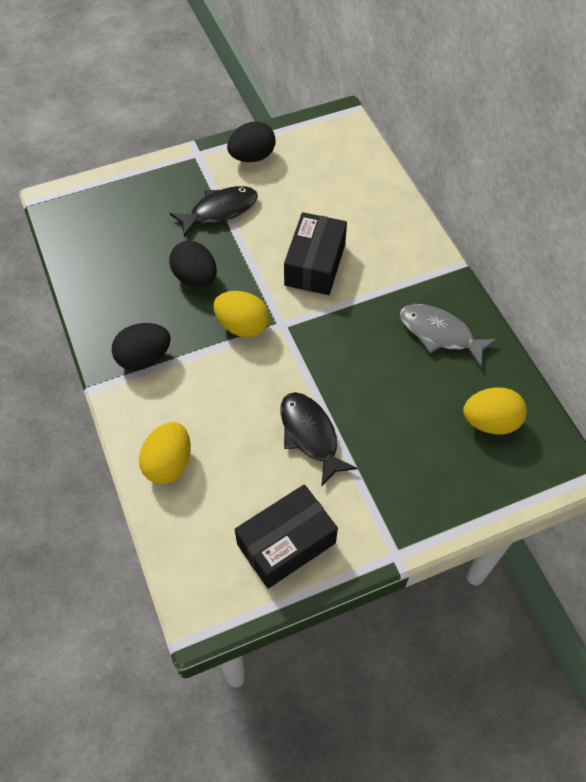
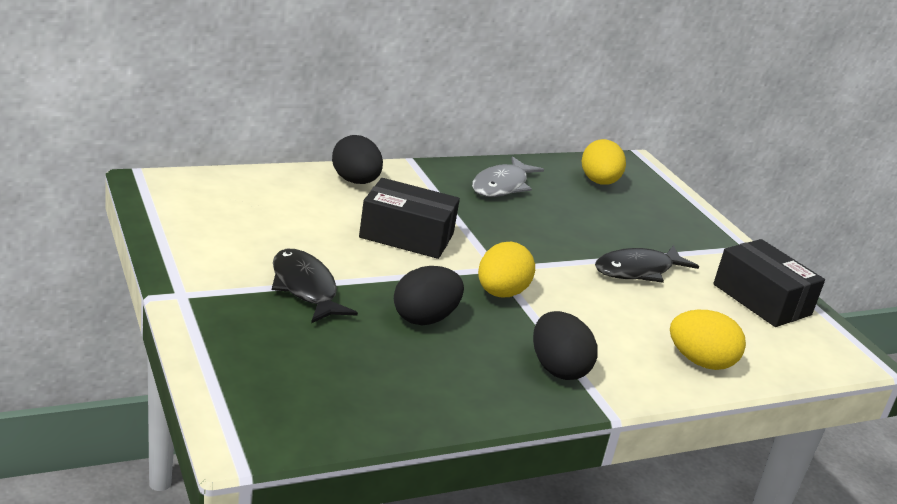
camera: 95 degrees left, 30 degrees down
black egg [227,121,276,162] -> black egg moved to [332,135,383,184]

